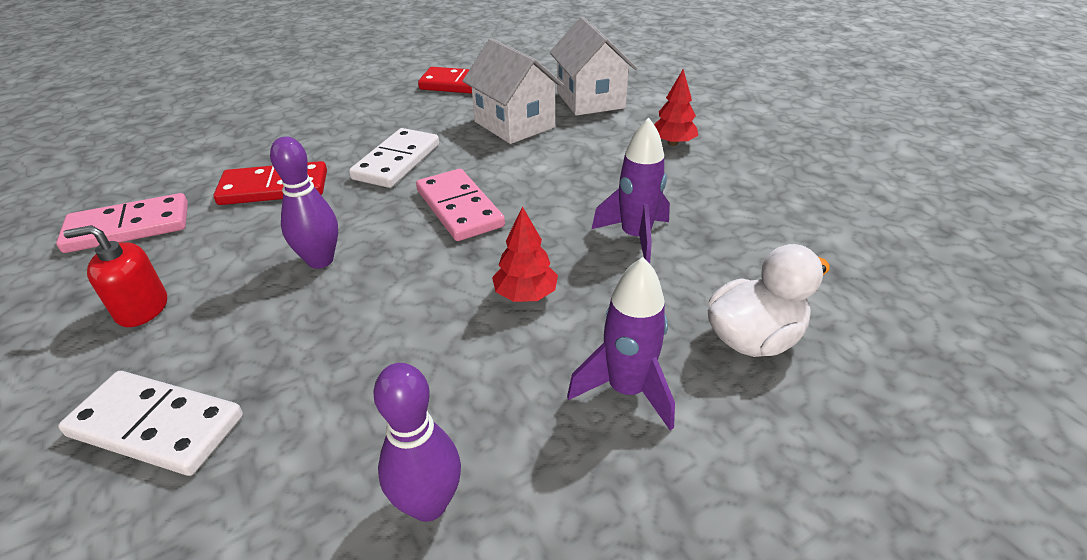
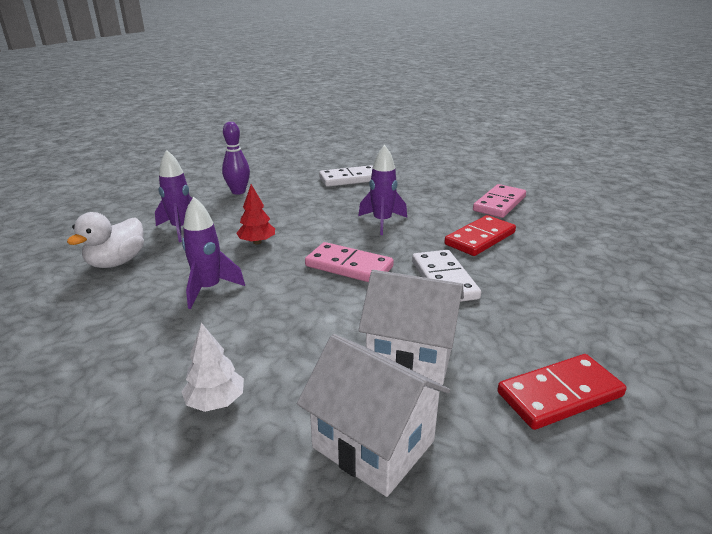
camera: 145 degrees right, 10 degrees down
red soap dispenser [63,225,167,327] -> none
purple bowling pin [270,136,338,269] -> purple rocket [358,145,407,235]
red tree [654,69,698,146] -> white tree [181,323,244,412]

